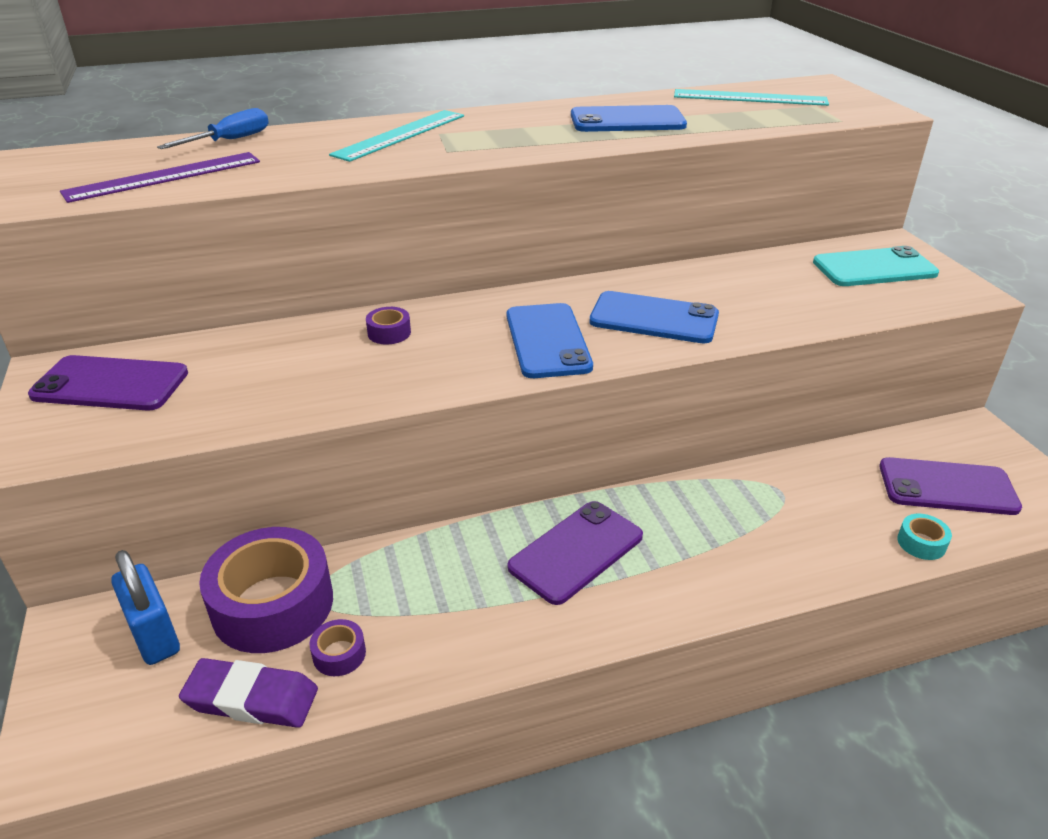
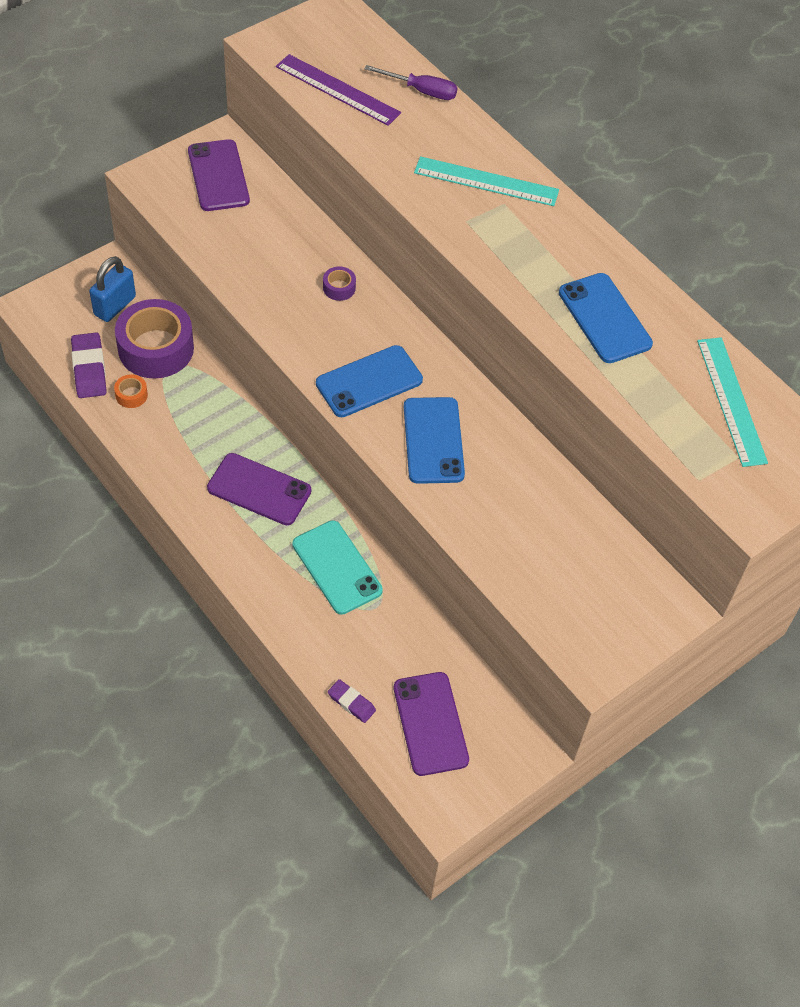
camera: 65 degrees right, 20 degrees up
blue screwdriver [157,108,269,149] -> purple screwdriver [364,65,458,100]
purple tape [309,619,366,676] -> orange tape [114,374,148,408]
turquoise phone [813,246,939,286] -> turquoise phone moved to [292,520,383,615]
turquoise tape [897,514,952,560] -> purple eraser [328,679,376,723]

